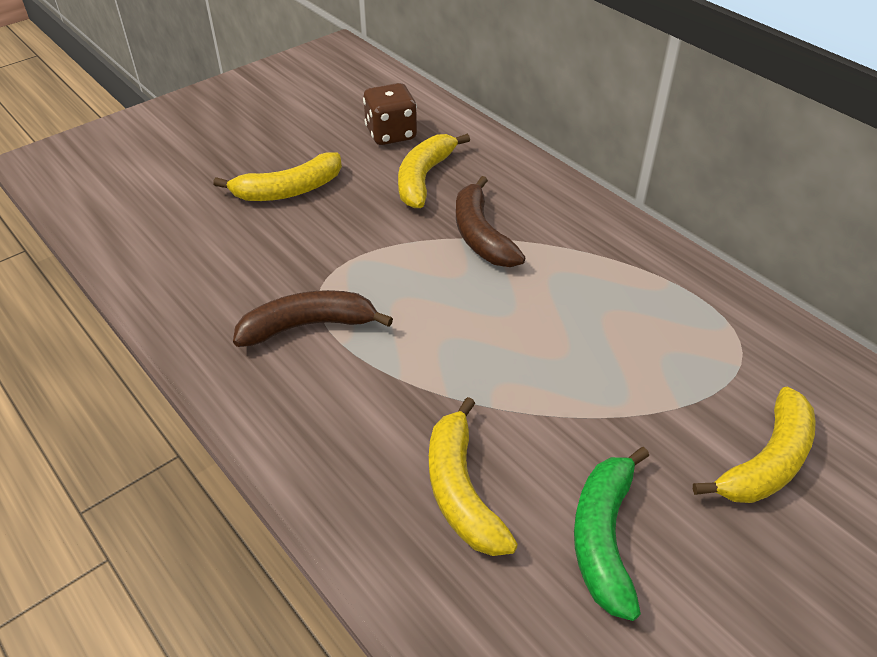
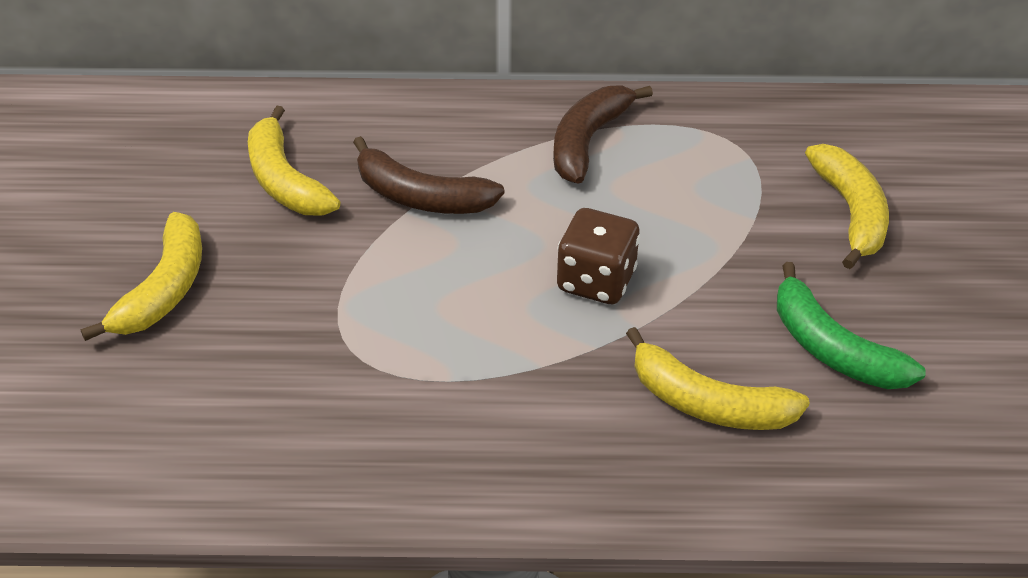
camera: 50 degrees left, 0 degrees up
brown banana [233,290,393,347] -> brown banana moved to [553,85,653,184]
brown dice [363,83,417,145] -> brown dice moved to [557,208,640,304]

